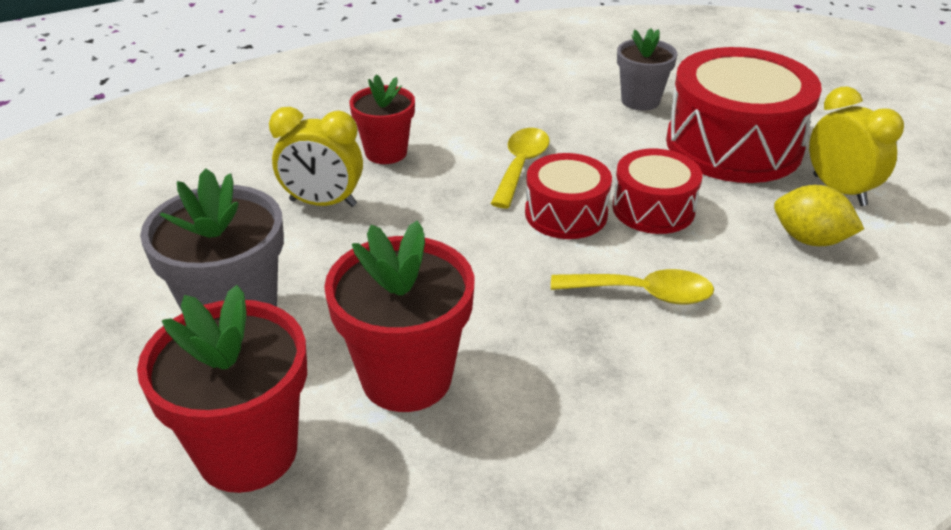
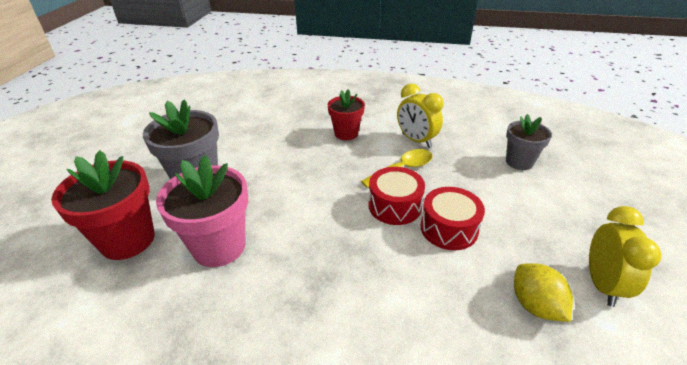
camera: 40 degrees right, 0 degrees up
yellow clock [269,107,363,207] -> yellow clock moved to [397,83,444,148]
red flower pot [324,221,474,412] -> pink flower pot [156,155,248,267]
yellow spoon [551,269,714,304] -> none
red drum [666,47,822,183] -> none

